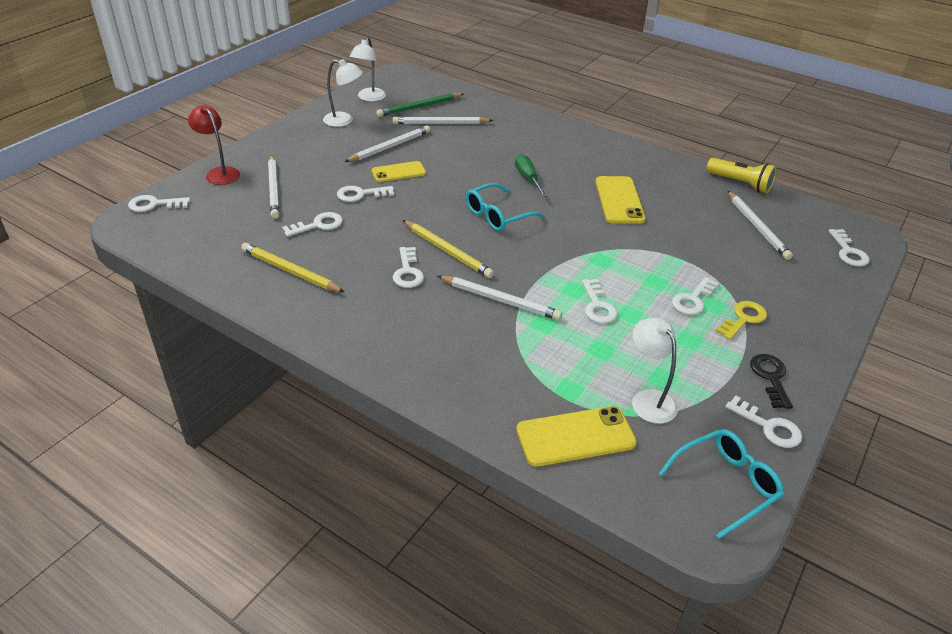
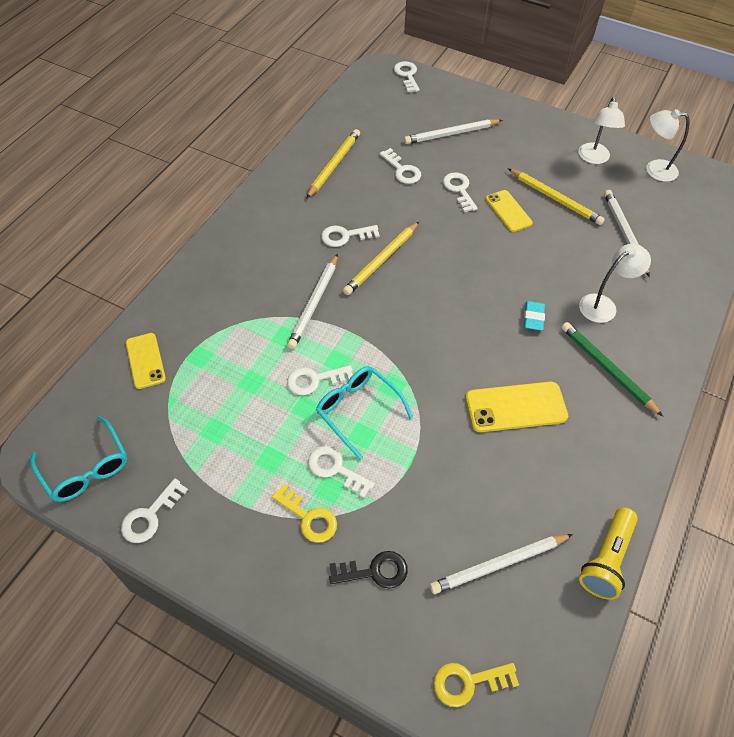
camera: 85 degrees right, 15 degrees up
red lamp [188,105,240,185] -> none
white pencil [344,125,430,162] -> yellow pencil [508,168,605,225]
green pencil [376,93,463,117] -> green pencil moved to [561,322,663,417]
turquoise glasses [466,183,545,231] -> turquoise glasses moved to [316,366,413,460]
green screwdriver [515,154,548,197] -> turquoise eraser [524,301,545,331]
yellow phone [516,406,637,467] -> yellow phone [126,333,166,389], size x0.67
white lamp [632,318,678,424] -> white lamp moved to [579,244,651,323]
black key [750,354,793,409] -> black key moved to [329,551,408,589]
white key [829,229,870,266] -> yellow key [433,663,519,707]

